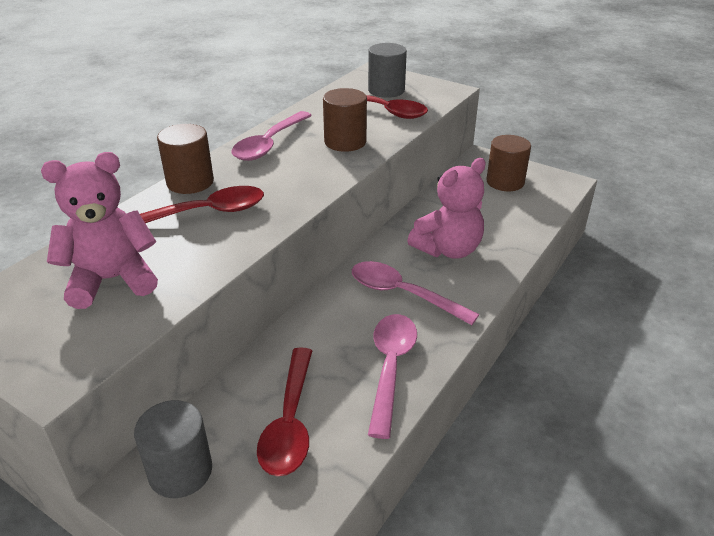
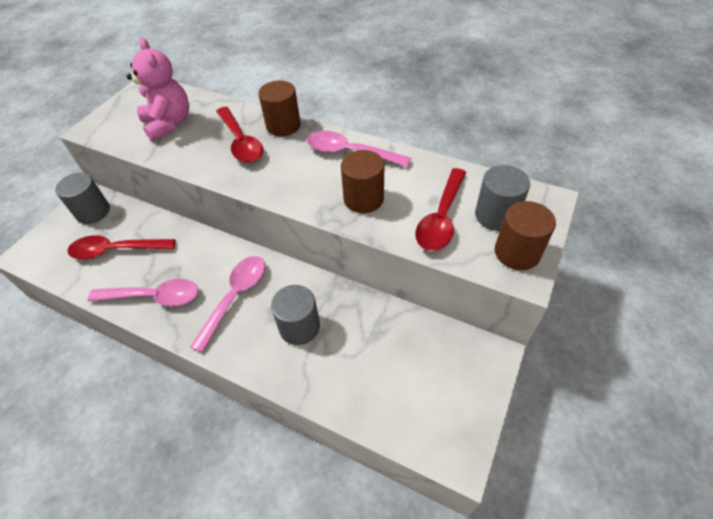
camera: 85 degrees right, 15 degrees up
pink teddy bear [407,158,486,259] -> grey cylinder [271,285,320,345]
brown cylinder [486,135,531,191] -> brown cylinder moved to [495,201,556,270]

